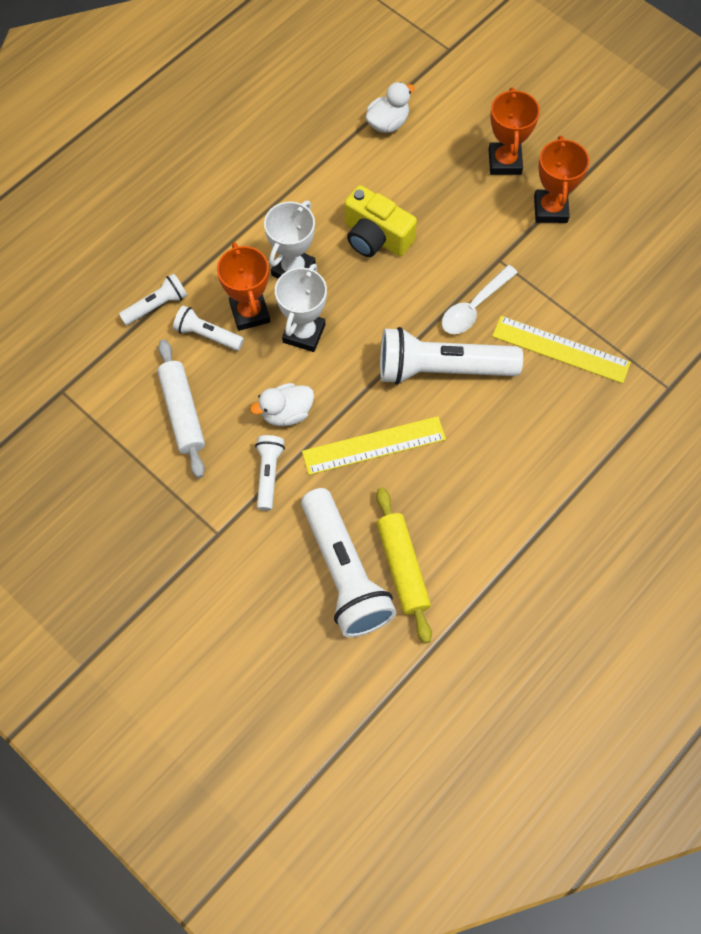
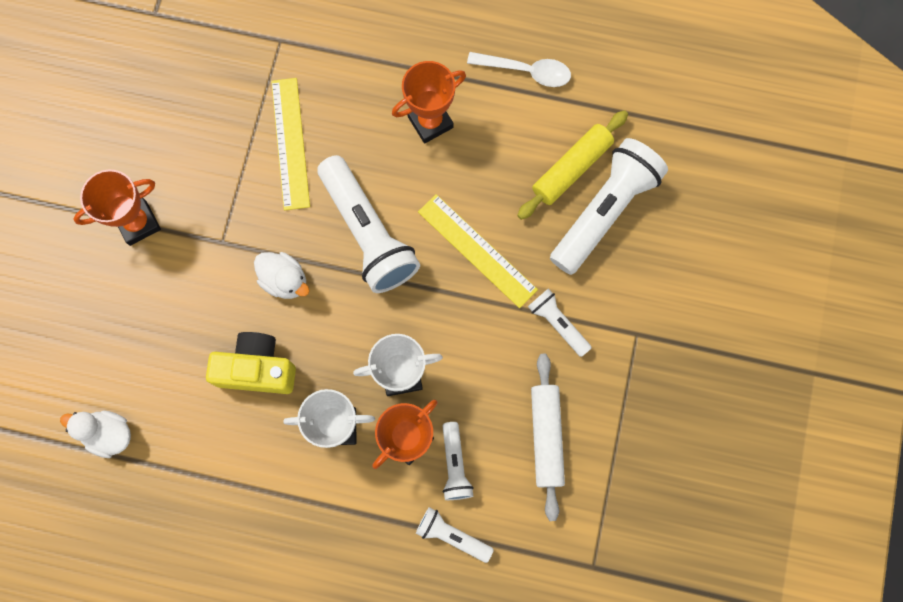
camera: 120 degrees left, 10 degrees up
white rolling pin [157,339,205,478] -> white rolling pin turned 45 degrees counterclockwise [531,354,565,521]
white duck [250,383,314,426] -> white duck moved to [254,252,310,299]
white flashlight [255,435,285,511] -> white flashlight turned 75 degrees clockwise [528,288,592,357]
yellow camera [345,185,417,257] -> yellow camera turned 90 degrees counterclockwise [206,332,296,394]
white spoon [442,265,518,334] -> white spoon moved to [467,52,571,87]
orange trophy [488,87,540,175] -> orange trophy moved to [392,61,466,144]

